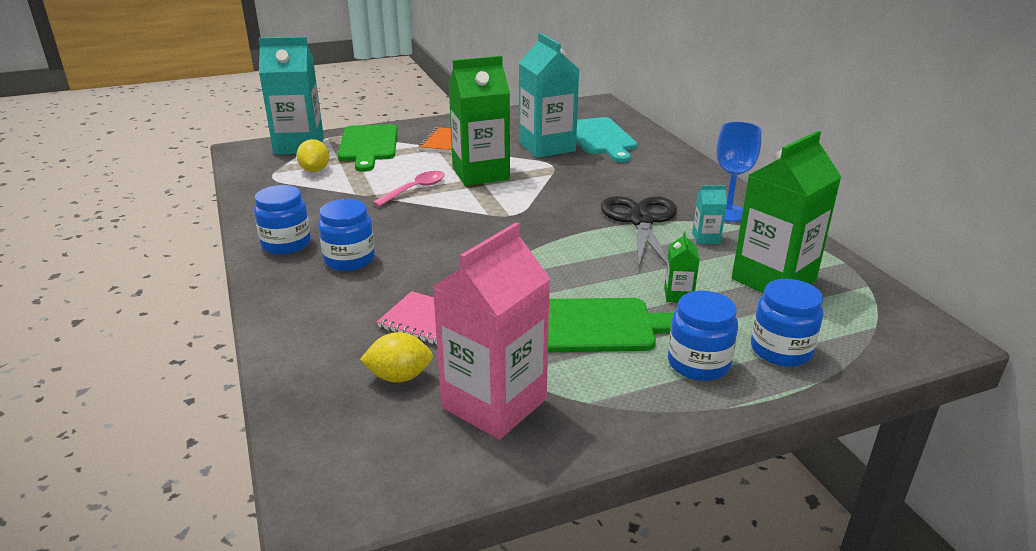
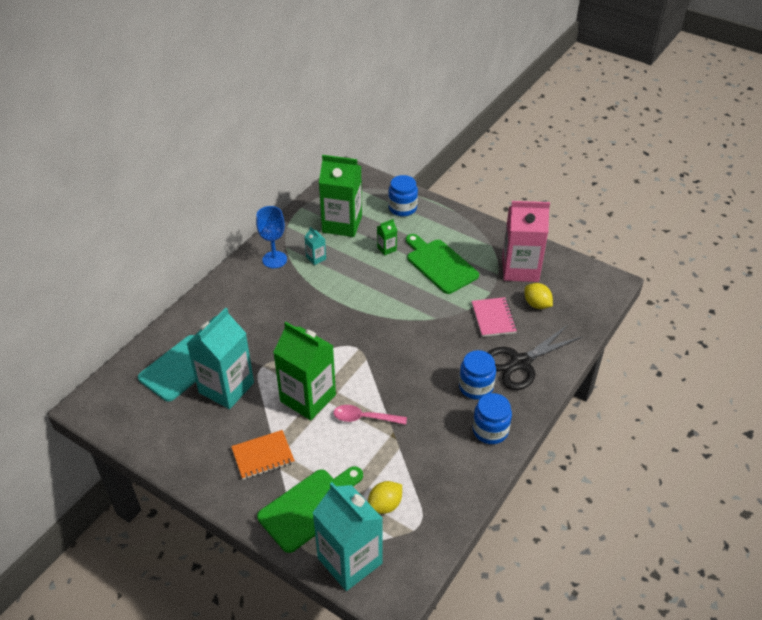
camera: 125 degrees left, 15 degrees up
black scissors [601,196,677,269] -> black scissors moved to [487,325,582,390]
blue jar [668,291,738,381] -> none

